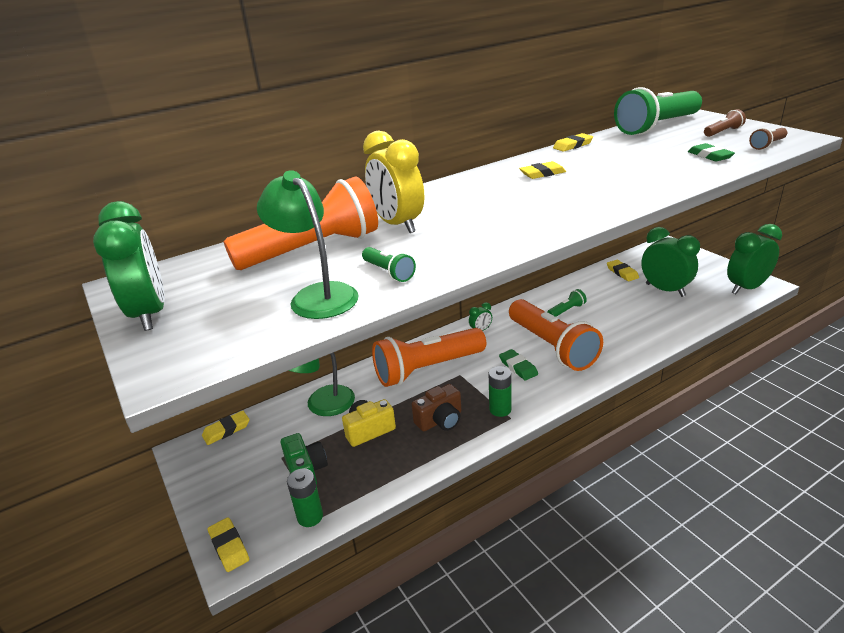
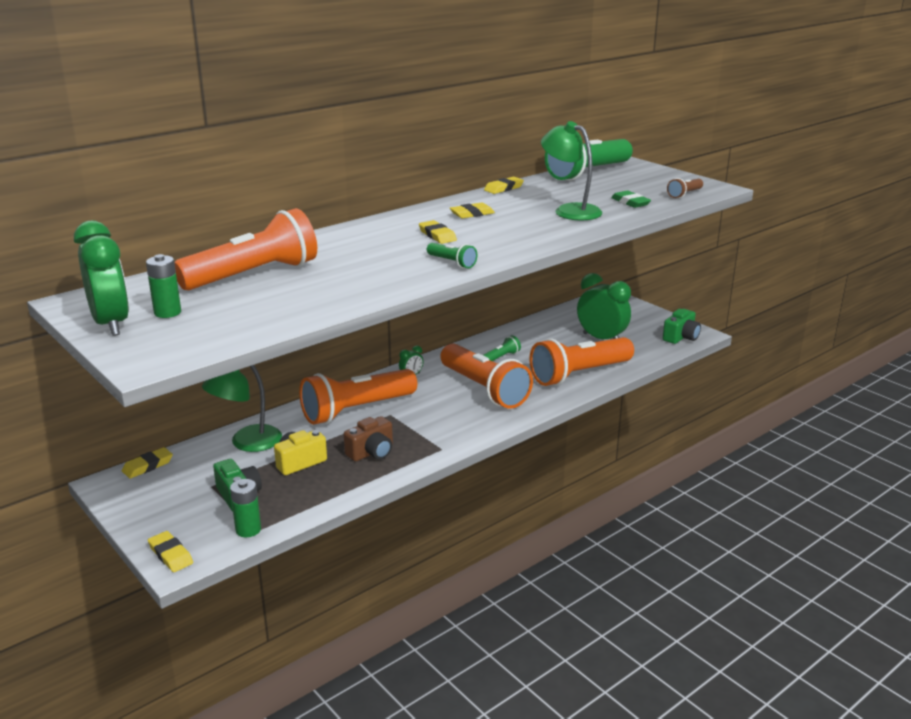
camera: 10 degrees left, 5 degrees down
green lamp [257,170,359,319] -> green lamp moved to [541,121,602,221]
green flashlight [362,247,416,282] -> green flashlight moved to [427,243,477,268]
yellow clock [363,131,424,233] -> none
green battery [489,366,511,417] -> green battery moved to [146,254,181,318]
green eraser [499,349,538,381] -> none
yellow eraser [607,260,639,281] -> yellow eraser moved to [419,220,457,244]
brown flashlight [704,109,746,137] -> none
green clock [727,224,782,294] -> green camera [663,309,701,344]
none -> orange flashlight [529,337,634,386]

